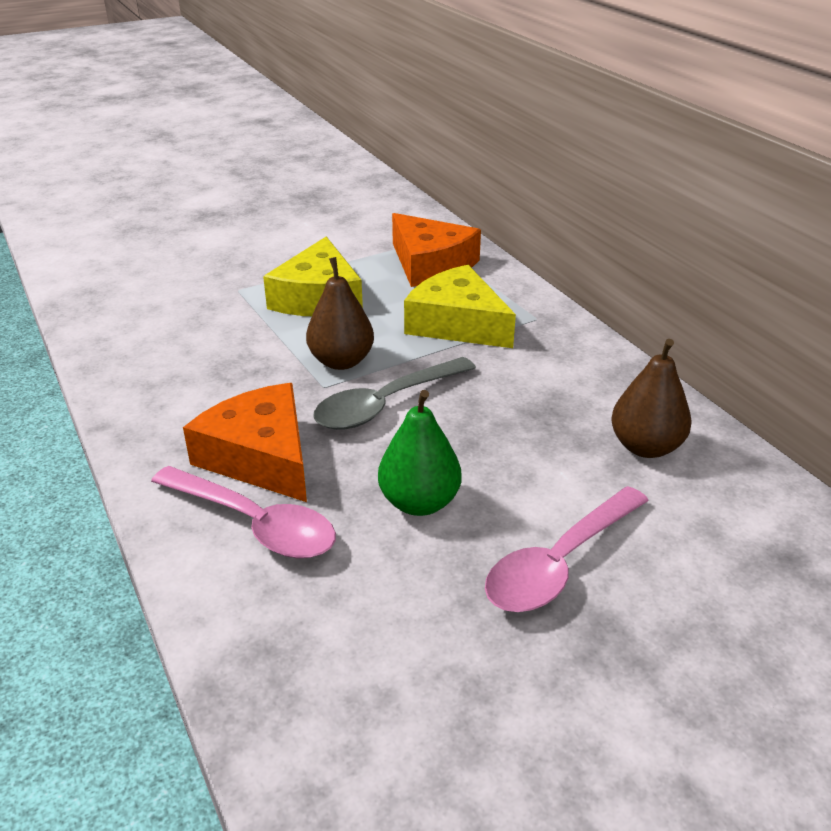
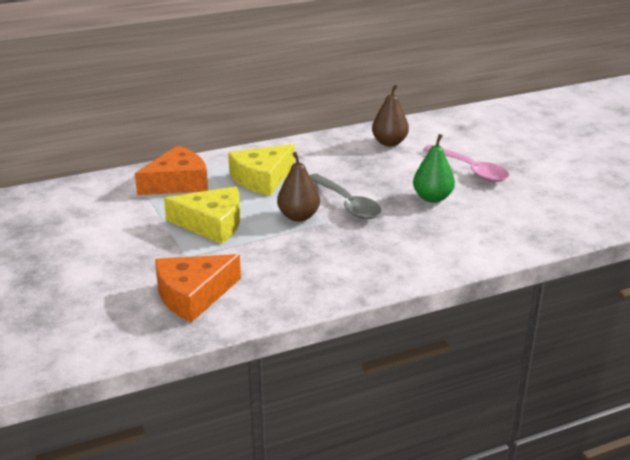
camera: 85 degrees left, 5 degrees down
pink spoon [151,466,336,558] -> none
orange cheese [183,383,307,502] -> orange cheese moved to [155,254,241,322]

